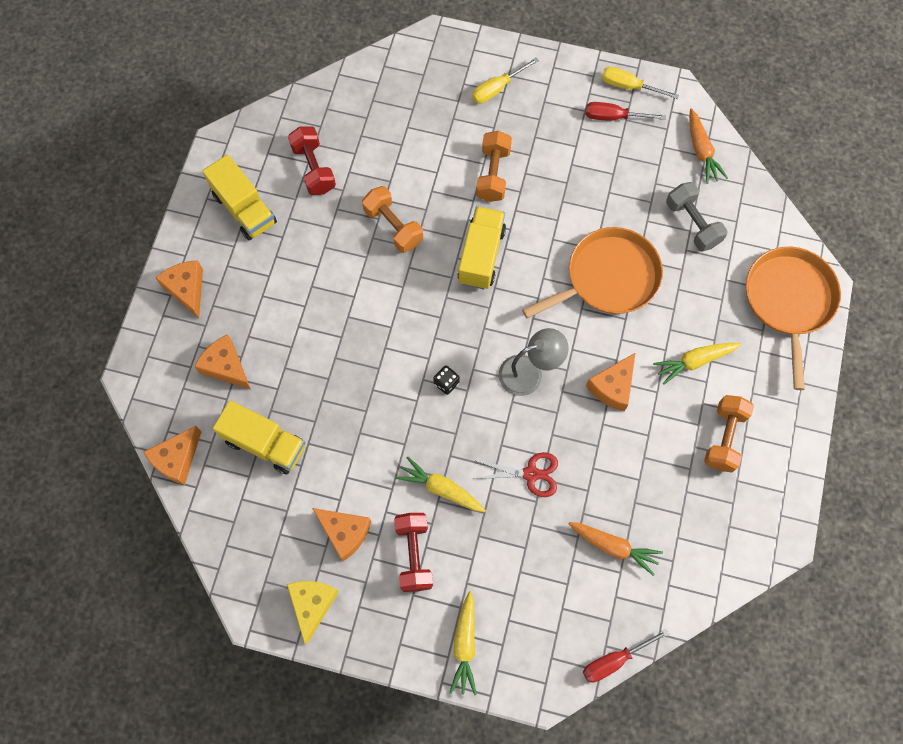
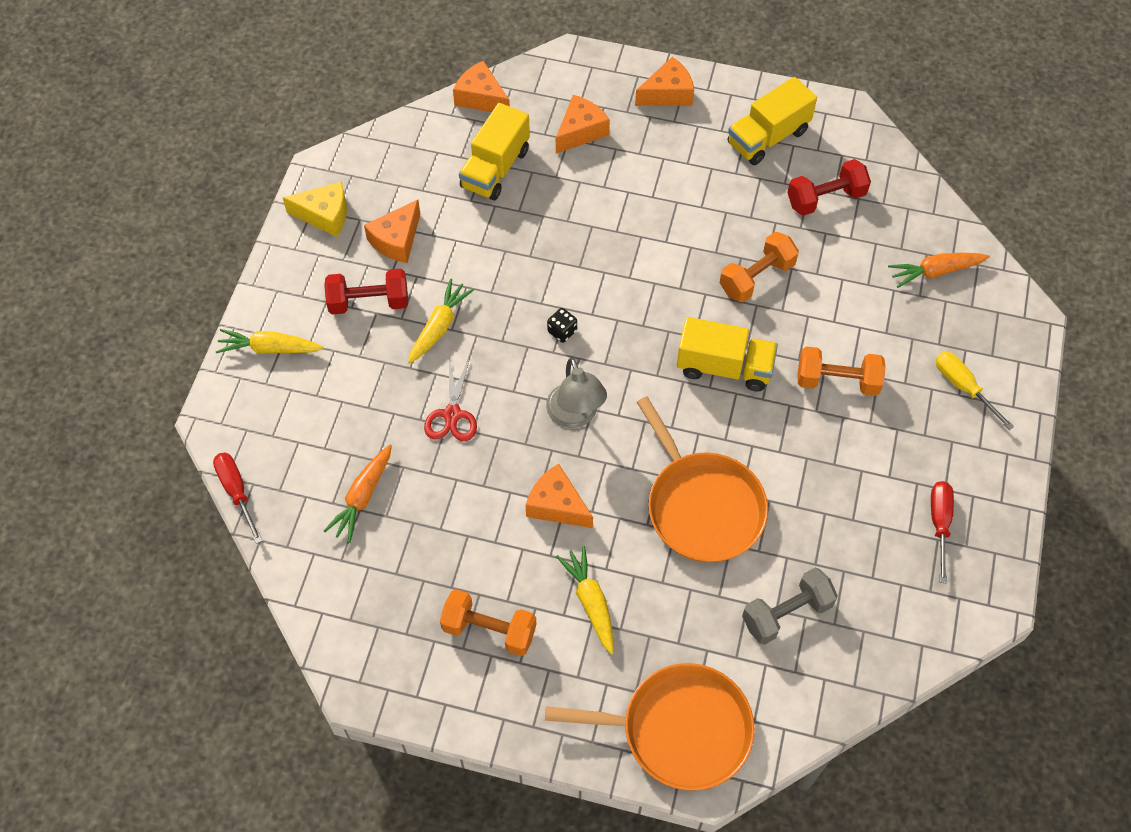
camera: 90 degrees right, 10 degrees down
yellow screwdriver [601,67,679,99] -> none
orange carrot [689,108,728,184] -> orange carrot moved to [888,253,990,288]

